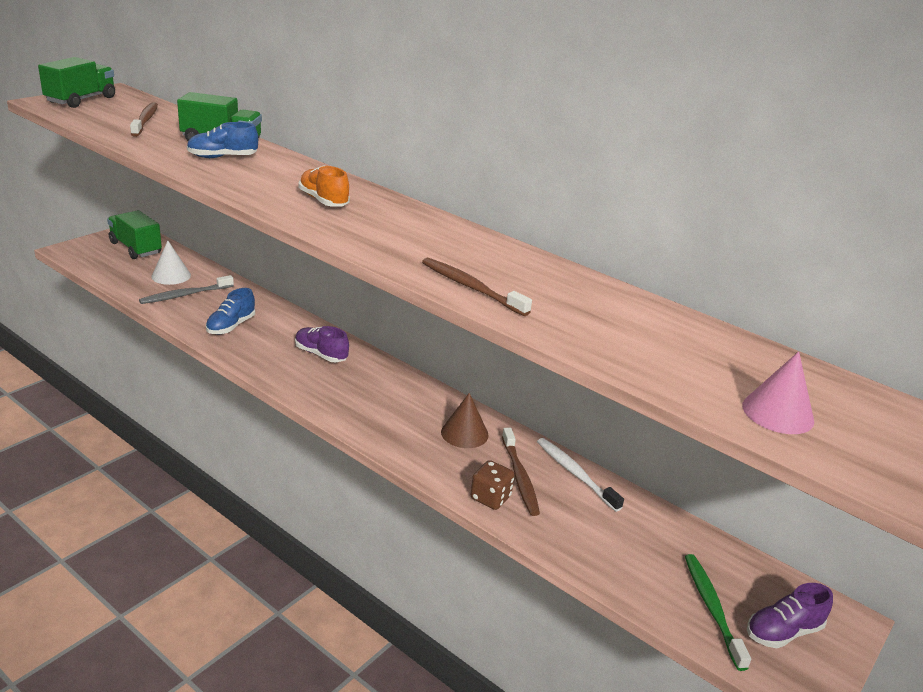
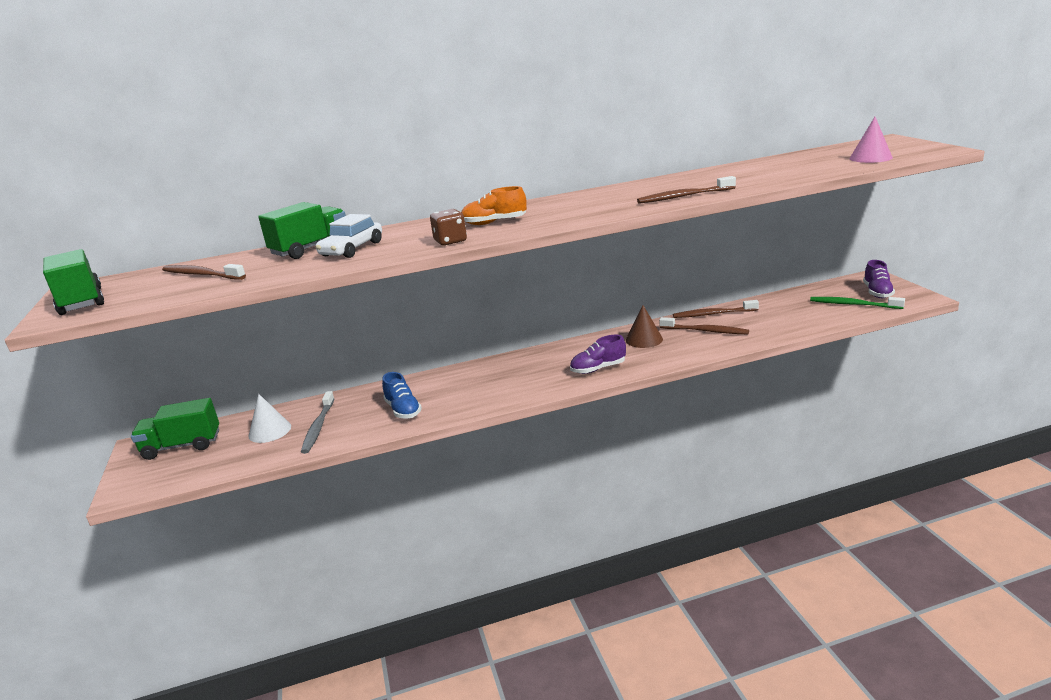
camera: 50 degrees left, 5 degrees down
blue shoe [187,122,258,158] -> white car [316,214,382,258]
purple shoe [295,326,349,362] -> purple shoe moved to [570,335,626,374]
brown dice [470,460,515,510] -> brown dice moved to [430,209,467,245]
white toothbrush [537,438,624,512] -> brown toothbrush [673,300,759,318]

